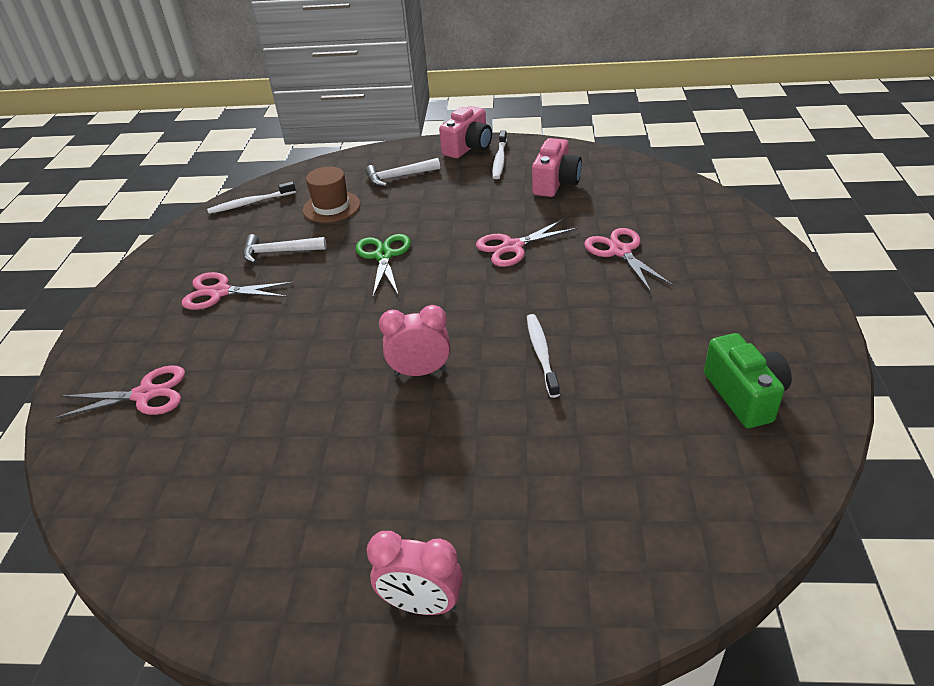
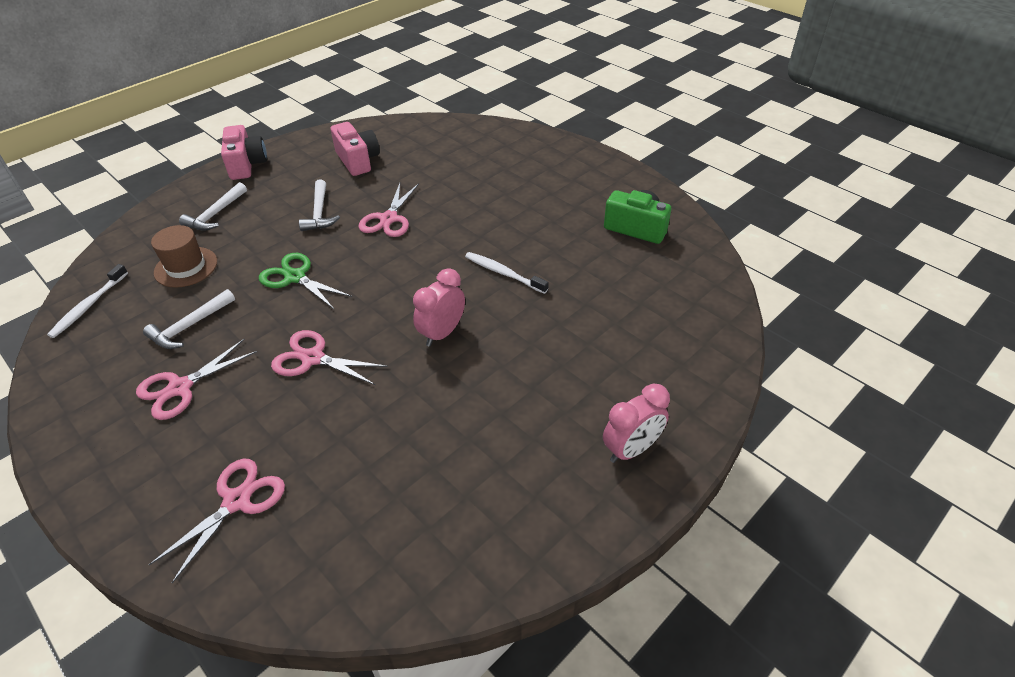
camera: 50 degrees left, 5 degrees up
white toothbrush [493,130,507,179] -> none
pink scissors [584,228,673,292] -> pink scissors moved to [271,330,388,385]
none -> white hammer [299,179,340,231]

